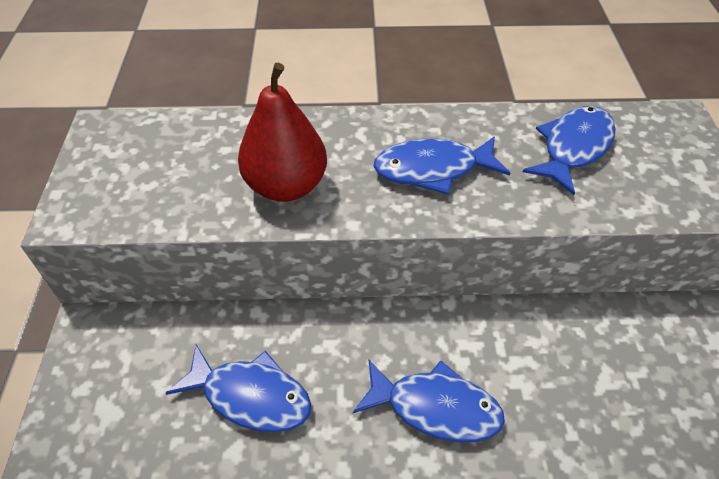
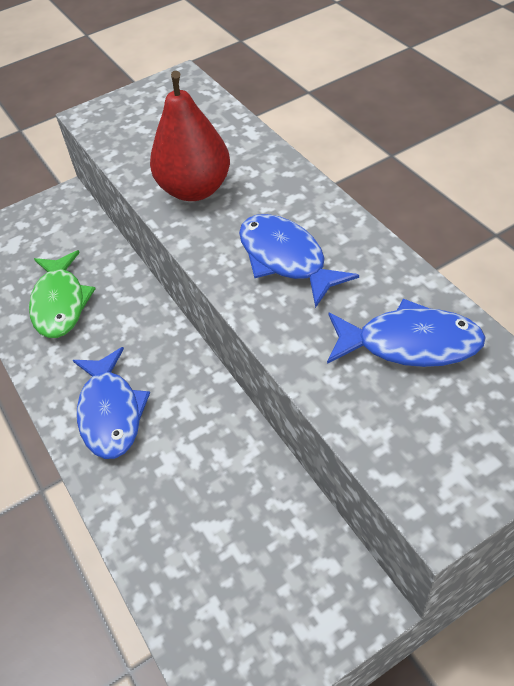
camera: 65 degrees right, 0 degrees up
blue fish [166,345,311,432] -> green fish [29,250,96,338]

